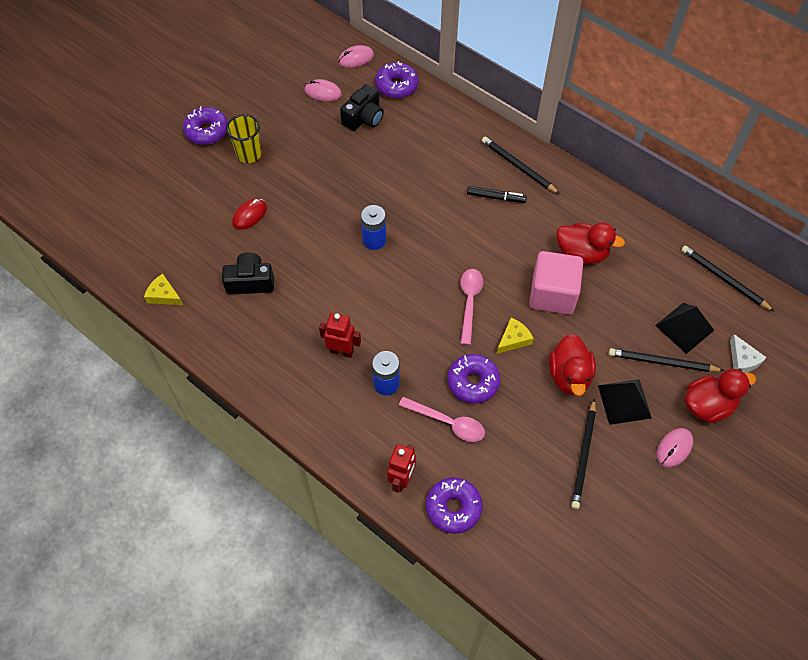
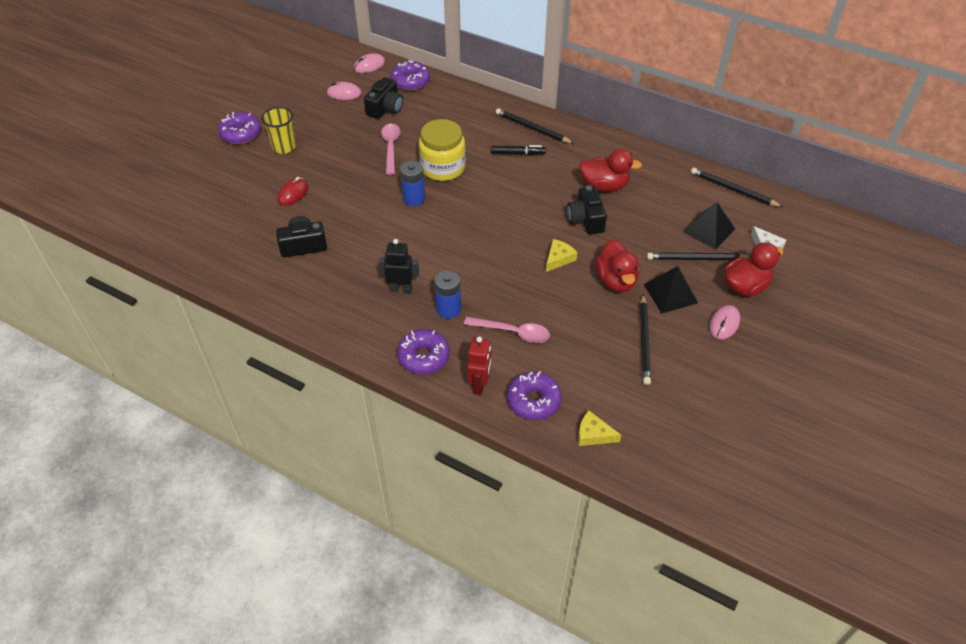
camera: 10 degrees left, 10 degrees down
yellow cheese [144,274,183,305] -> yellow cheese moved to [578,411,621,446]
red robot [319,313,361,358] -> black robot [378,239,419,293]
purple donut [447,354,500,404] -> purple donut moved to [397,329,450,374]
pink spoon [460,269,483,345] -> pink spoon moved to [381,124,401,175]
pink cube [529,251,583,315] -> black camera [567,186,607,235]
none -> yellow jar [419,119,466,181]

